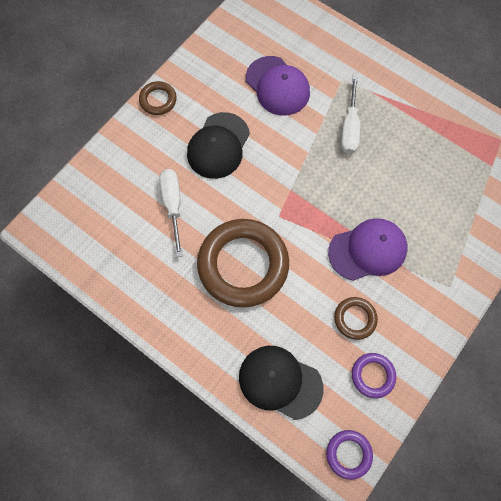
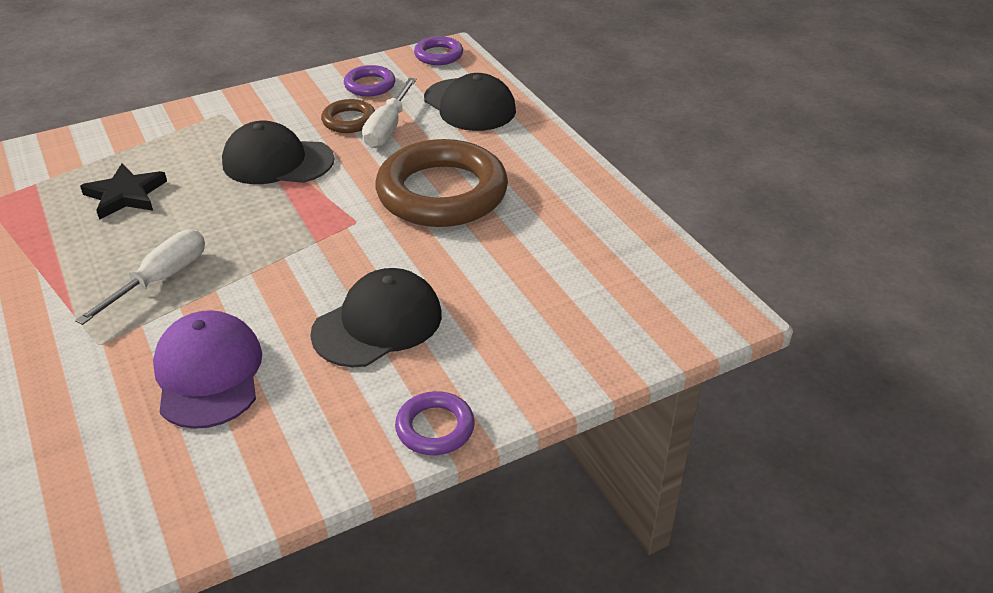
camera: 155 degrees left, 30 degrees down
brown ring [139,81,177,115] -> purple ring [395,391,475,455]
white screwdriver [159,169,183,257] -> white screwdriver moved to [362,78,417,148]
purple cap [328,218,408,281] -> black cap [222,121,335,184]
none -> black star [80,163,167,220]

